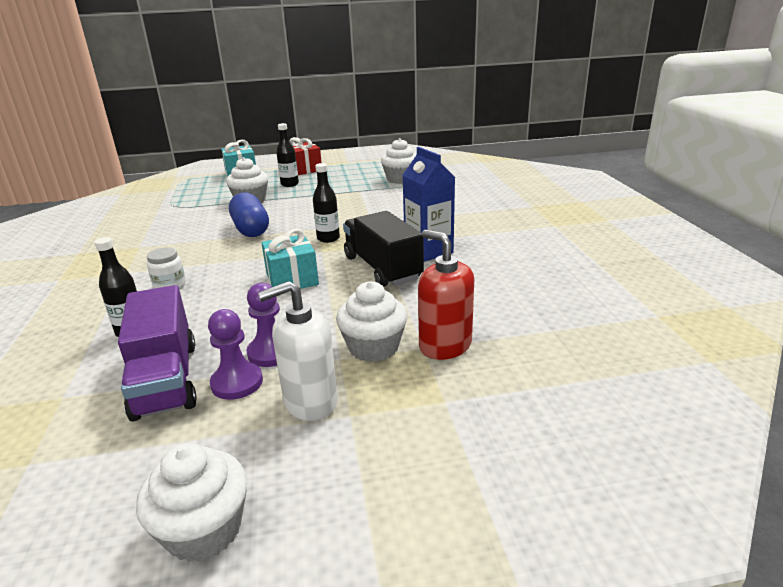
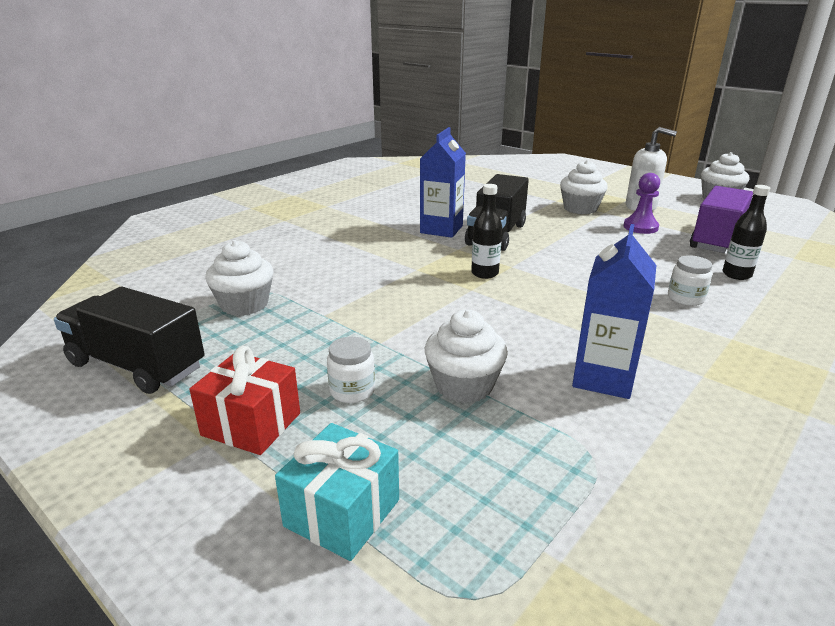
camera: 130 degrees left, 0 degrees up
purple pawn [208,309,263,400] -> none
blue capsule [229,192,269,237] -> none
turquoise gift [262,229,319,289] -> none
black bottle [276,123,299,187] -> white jar [327,337,375,403]
red soap dispenser [418,230,474,360] -> none
none -> black truck [54,287,205,394]
none -> blue carton [572,224,656,399]

